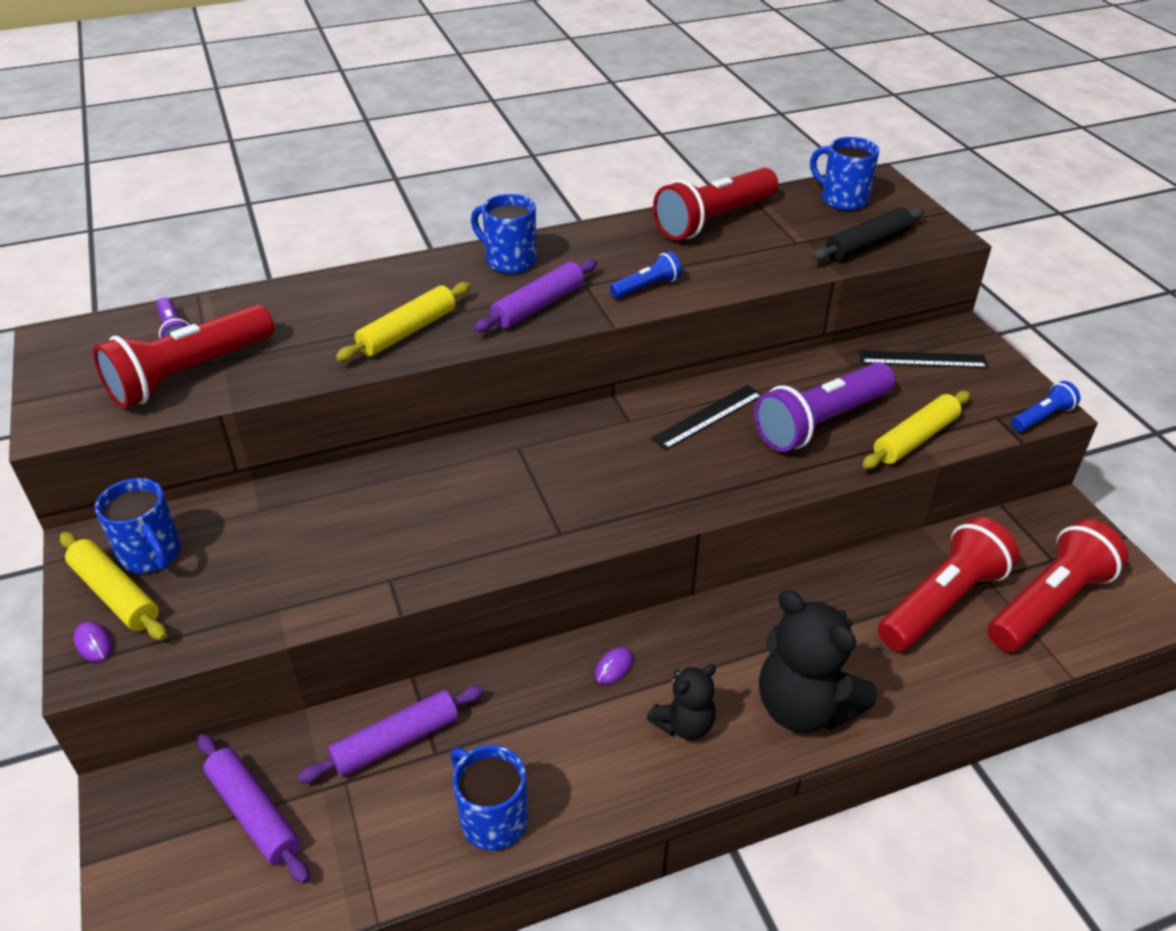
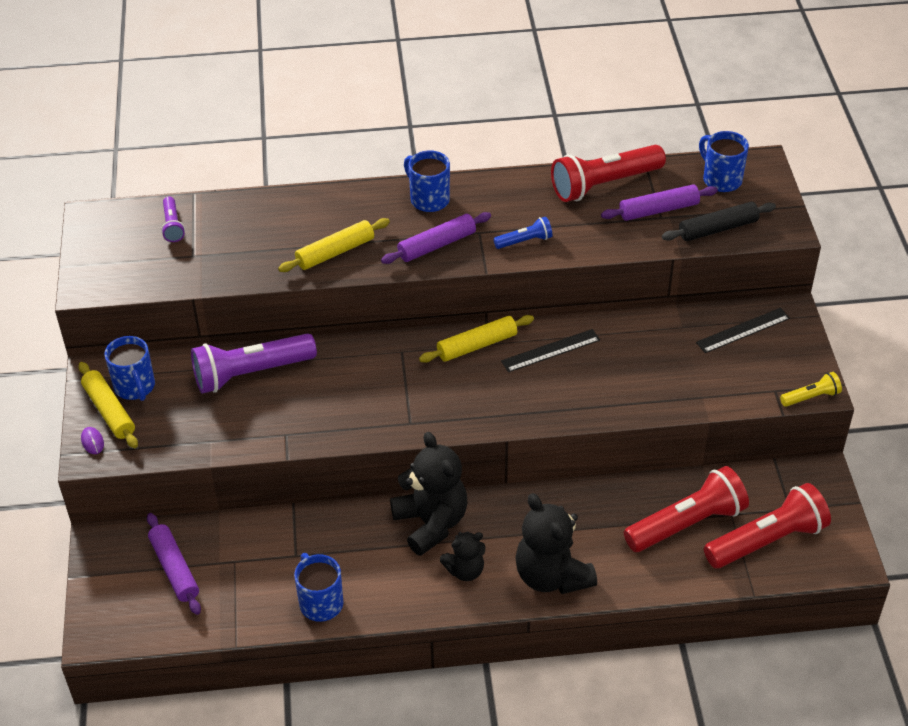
camera: 15 degrees right, 5 degrees up
red flashlight [93,304,274,408] -> none
purple rolling pin [298,685,485,783] -> purple rolling pin moved to [601,184,718,221]
purple mouse [595,647,633,684] -> black teddy bear [390,432,467,556]
purple flashlight [754,362,895,452] -> purple flashlight moved to [191,333,317,393]
black ruler [859,350,988,368] -> black ruler turned 45 degrees counterclockwise [696,308,790,353]
yellow rolling pin [862,391,970,469] -> yellow rolling pin moved to [419,315,534,363]
blue flashlight [1011,381,1080,432] -> yellow flashlight [780,372,842,407]

